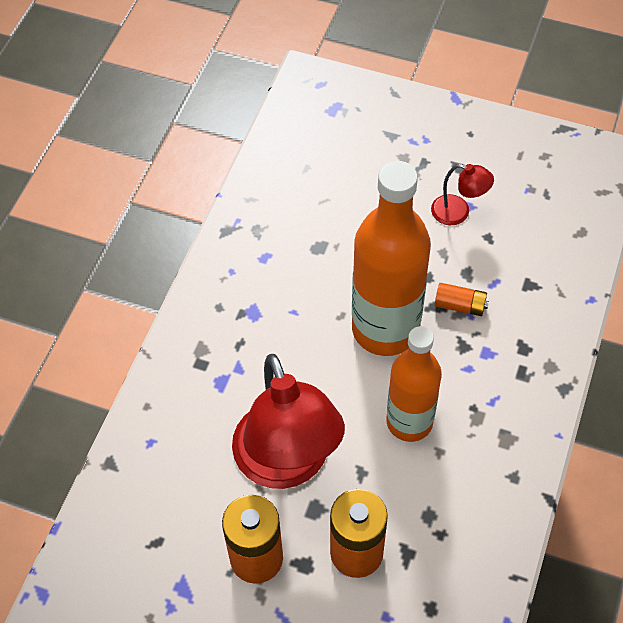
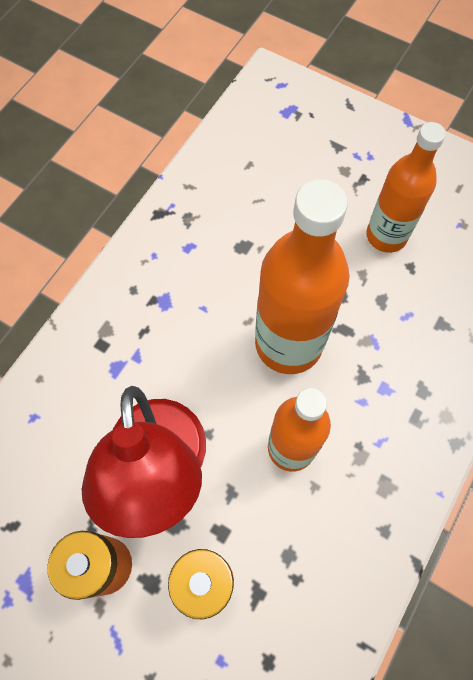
camera: 10 degrees right, 10 degrees up
red lamp [431,164,494,225] -> orange bottle [366,122,446,253]
orange battery [435,283,489,316] -> none

